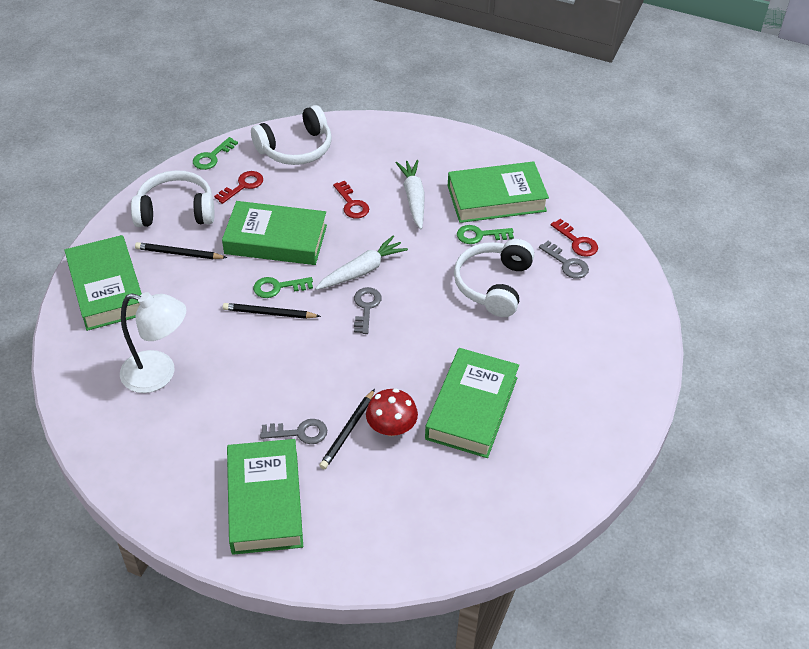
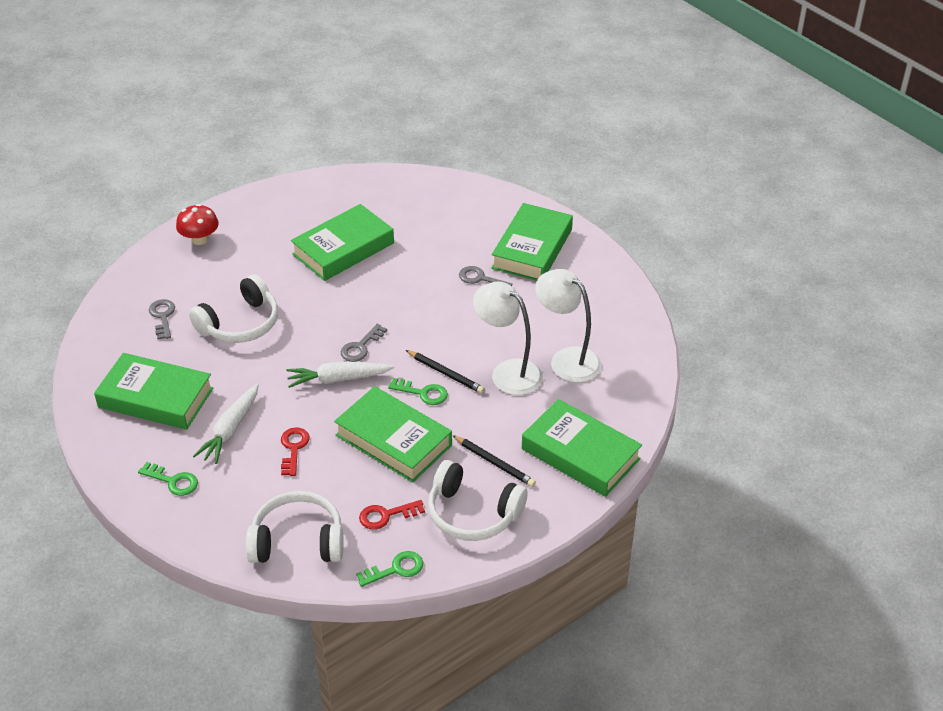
camera: 150 degrees left, 5 degrees down
green book [64,235,142,331] -> green book turned 60 degrees counterclockwise [522,399,642,497]
black pencil [319,389,375,469] -> none
red mushroom [366,389,418,436] -> red mushroom moved to [176,204,219,245]
green key [457,225,514,244] -> green key moved to [138,462,198,496]
red key [551,219,598,257] -> none
none -> white lamp [473,282,543,395]

